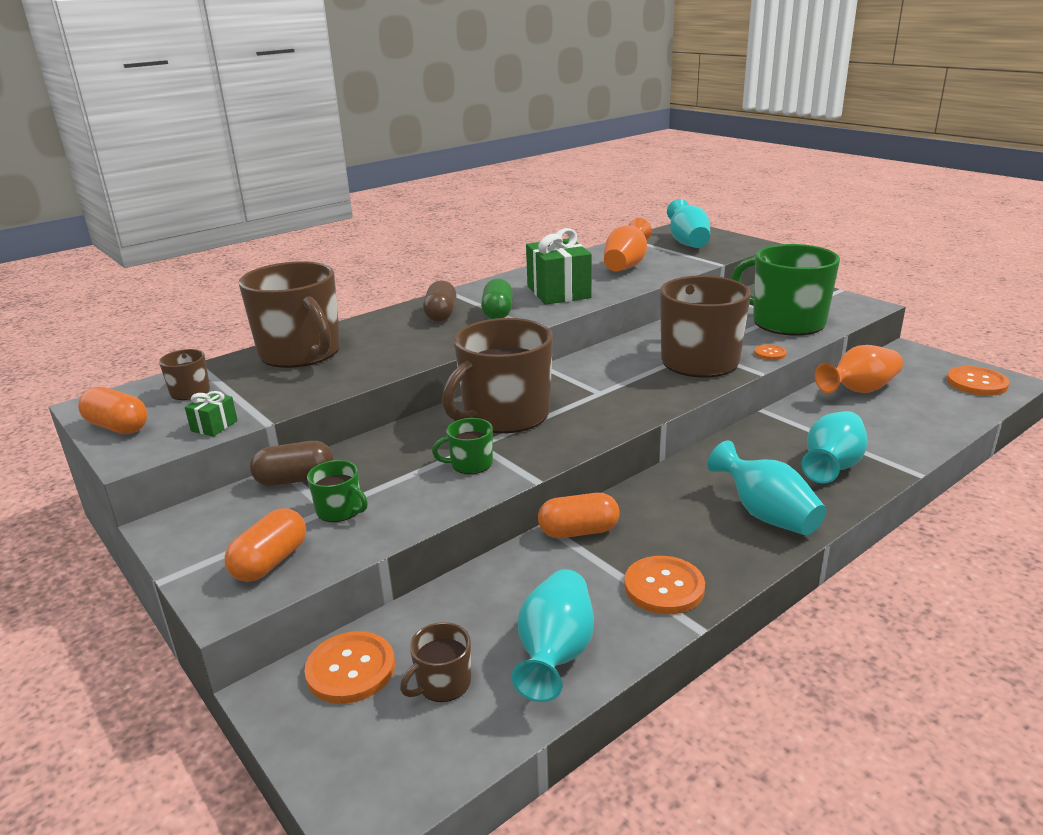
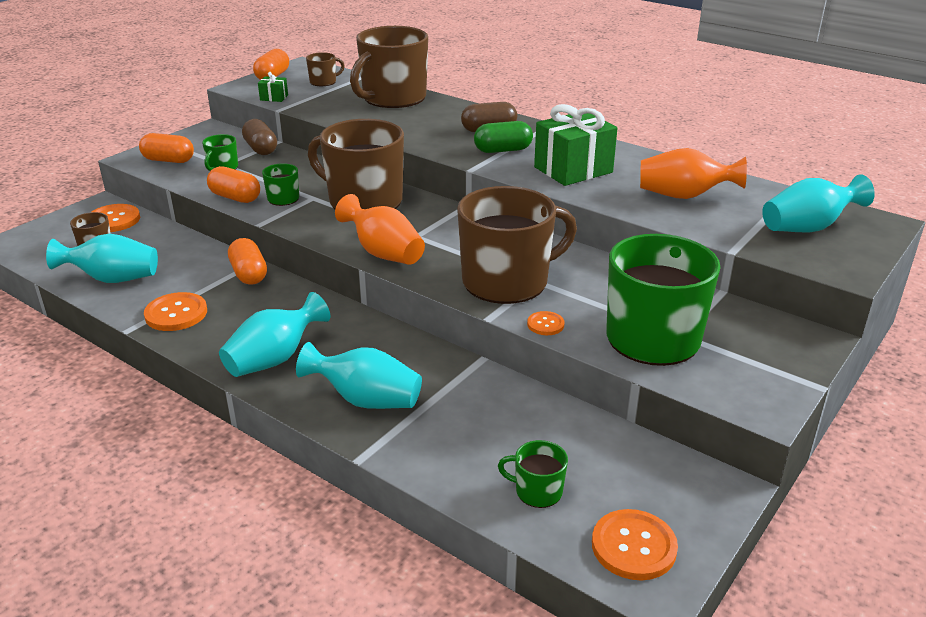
camera: 75 degrees right, 5 degrees up
orange vase [815,345,903,393] -> orange vase moved to [335,194,425,265]
none -> orange capsule [207,166,260,203]
none -> green mug [498,440,568,508]

